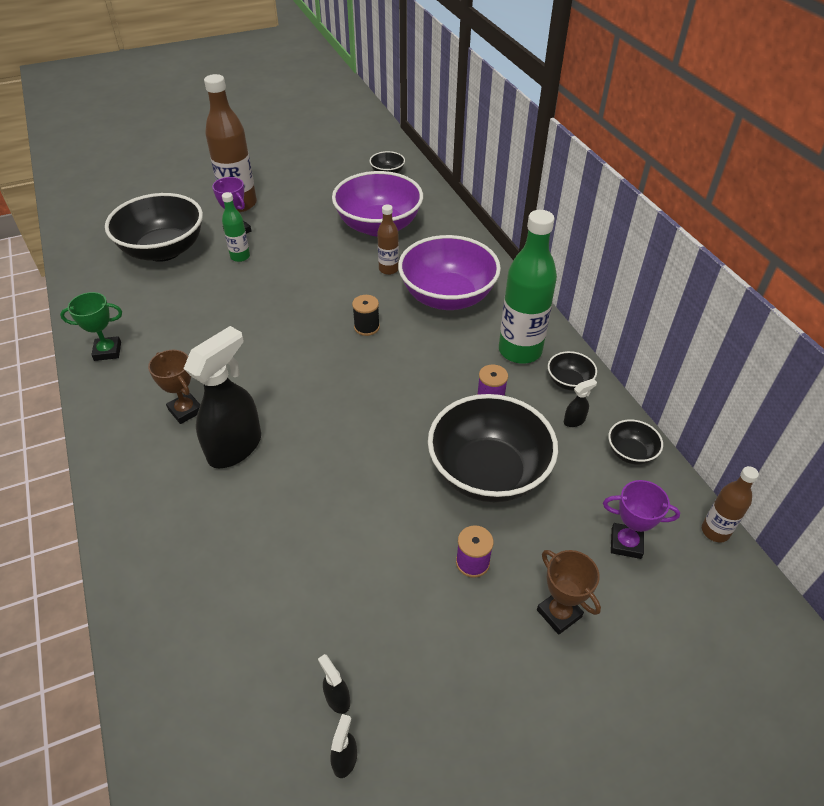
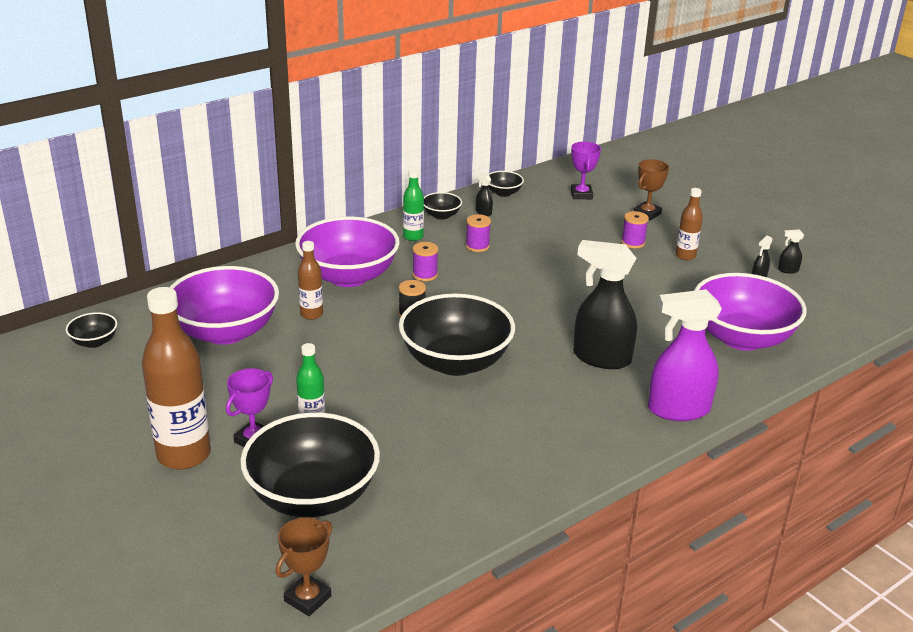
camera: 105 degrees left, 15 degrees down
green trophy [60,292,122,361] -> none
brown trophy [148,350,200,424] -> brown trophy moved to [276,517,332,616]
black bowl [428,394,558,502] -> black bowl moved to [399,293,515,376]
green bottle [499,210,557,364] -> green bottle [403,169,424,241], size x0.51
brown bottle [702,466,759,543] -> brown bottle moved to [675,188,703,260]
none -> purple spool [412,242,438,281]
none -> purple spray bottle [648,289,722,421]
none -> purple bowl [694,273,807,351]

